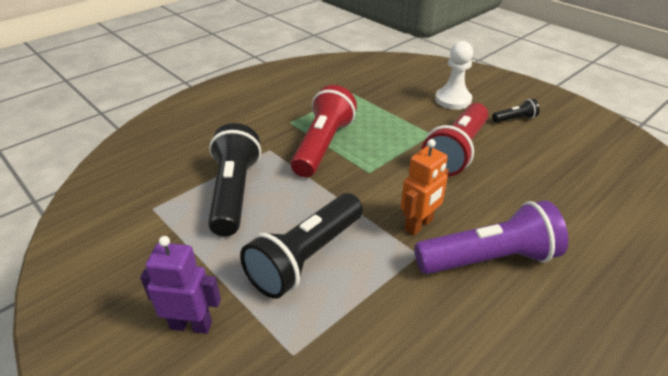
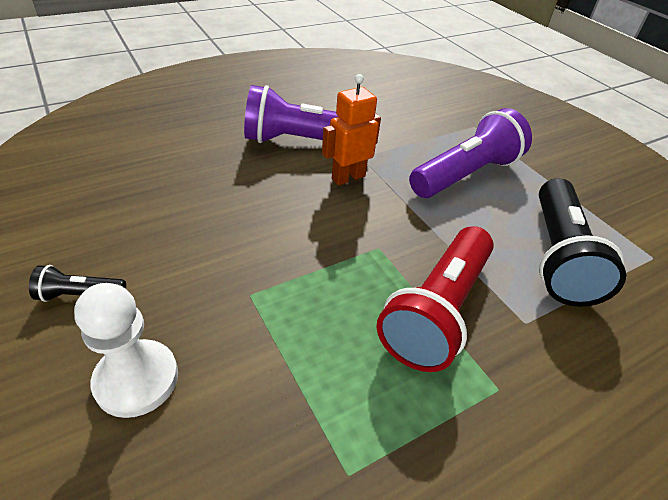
camera: 170 degrees left, 5 degrees up
purple robot [140,236,221,334] -> none
black flashlight [240,193,363,299] -> purple flashlight [409,108,532,198]
red flashlight [422,103,489,176] -> none

